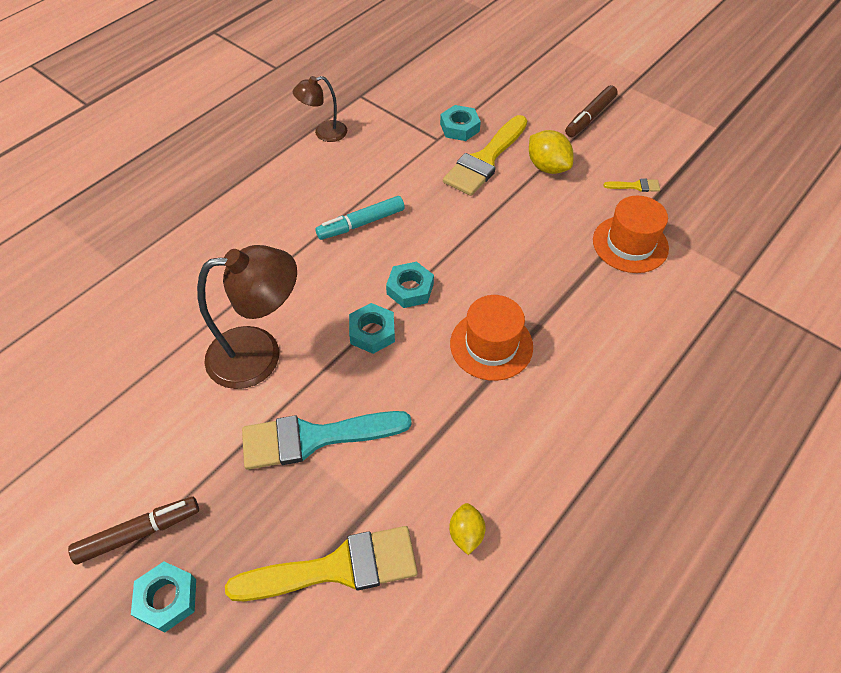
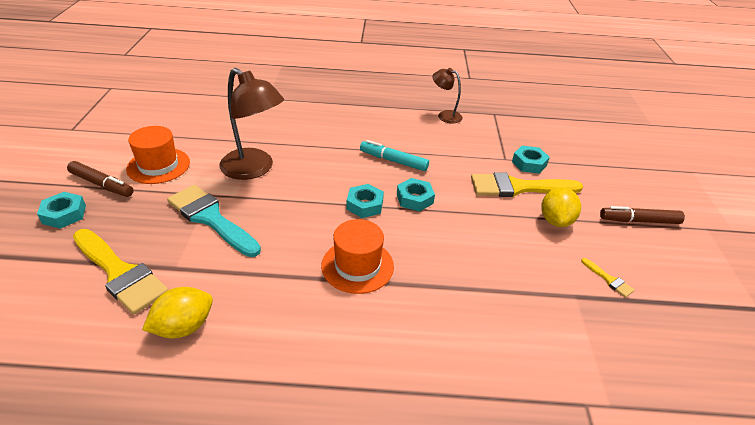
camera: 50 degrees right, 15 degrees down
turquoise nut [349,303,395,354] -> turquoise nut moved to [397,178,435,212]
yellow lemon [449,503,486,555] -> yellow lemon [142,287,213,338], size x1.58
orange hat [593,196,669,273] -> orange hat moved to [126,126,190,184]

